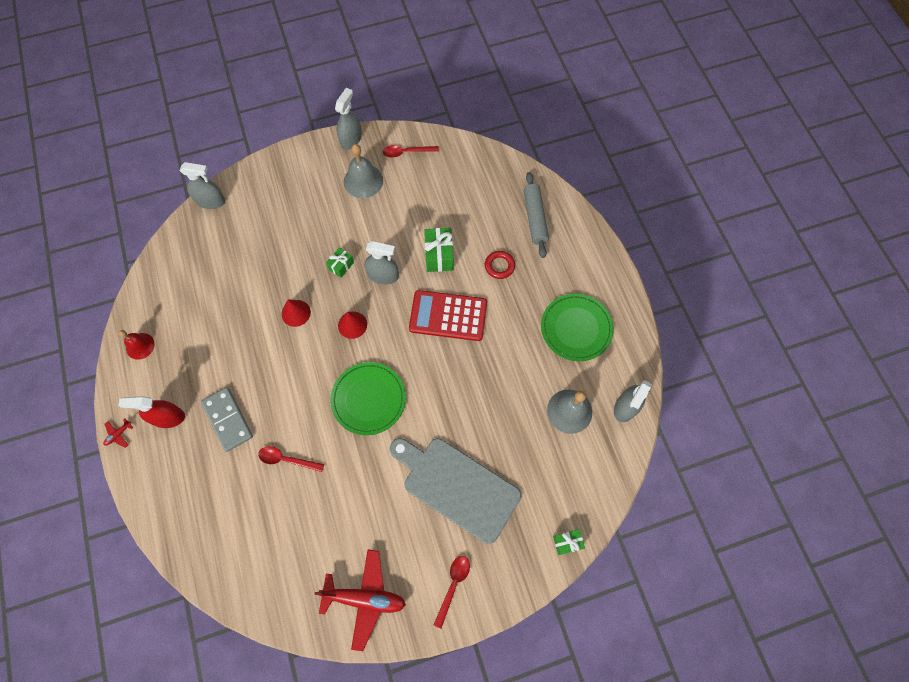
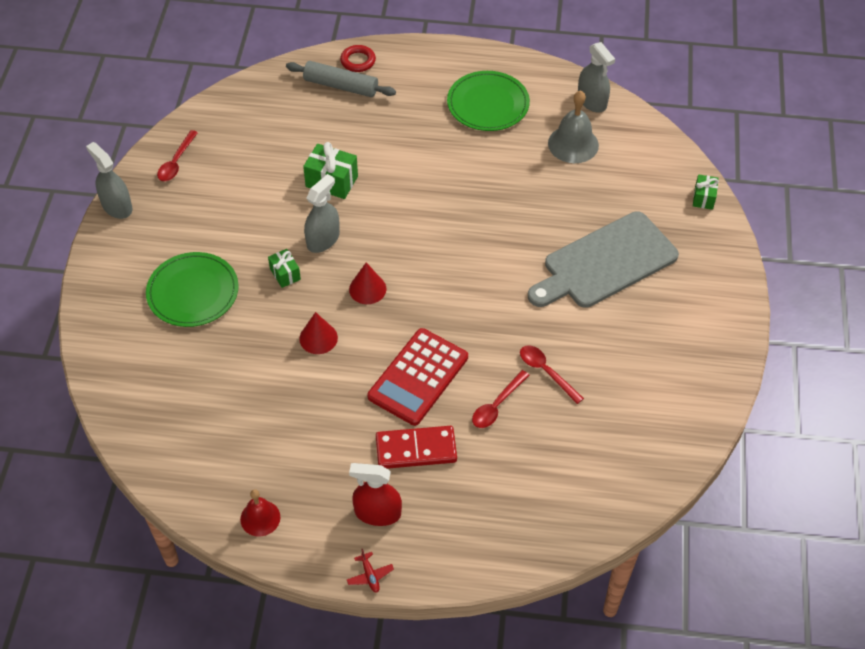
camera: 65 degrees left, 15 degrees down
red spray bottle [118,396,185,428] -> red spray bottle turned 75 degrees clockwise [349,463,402,526]
grey spray bottle [180,162,225,209] -> none
grey domino [201,387,253,452] -> red domino [376,426,457,469]
red plane [314,550,406,651] -> none
green plate [330,362,406,435] -> green plate moved to [146,252,239,327]
grey bell [344,144,383,198] -> none
red calculator [409,290,487,341] -> red calculator moved to [367,328,468,426]
red spoon [434,556,470,629] -> red spoon moved to [520,345,584,404]
red ring [485,251,515,279] -> red ring moved to [340,45,376,72]

